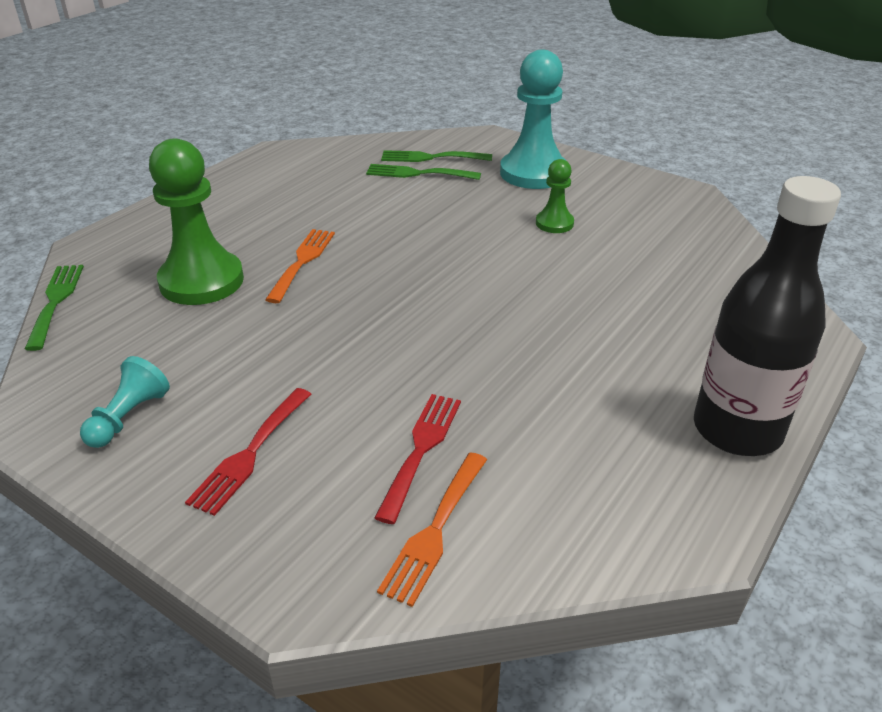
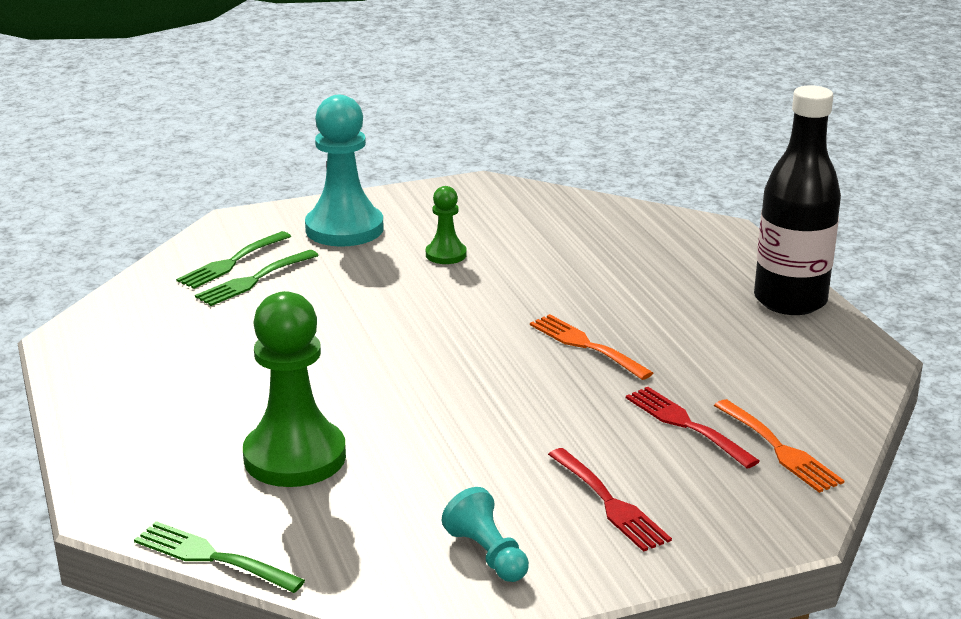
camera: 55 degrees left, 10 degrees down
orange fork [265,229,335,303] -> orange fork moved to [530,314,653,380]

